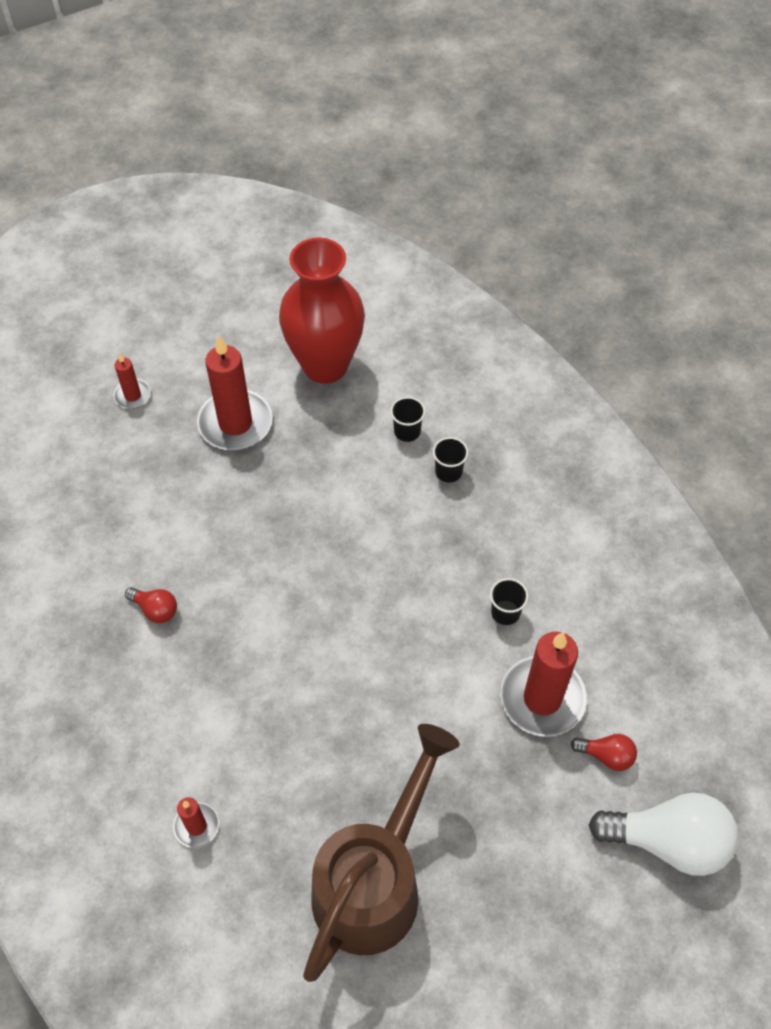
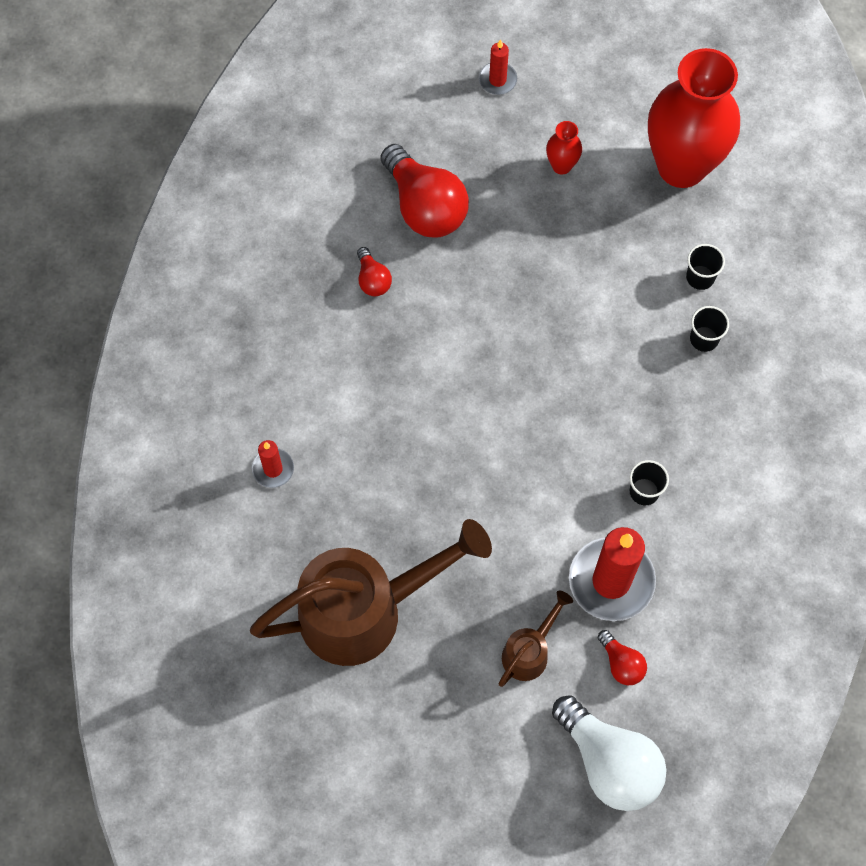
camera: 40 degrees right, 10 degrees up
red candle [197,336,273,450] -> red vase [546,121,582,175]
none -> red light bulb [381,144,469,238]
none -> brown watering can [498,591,573,687]

